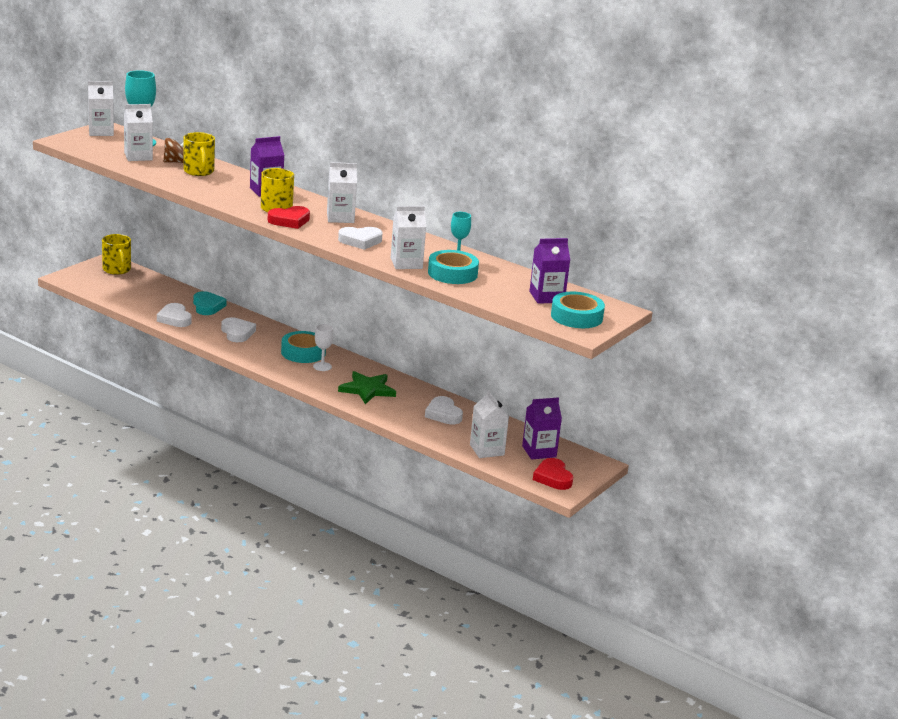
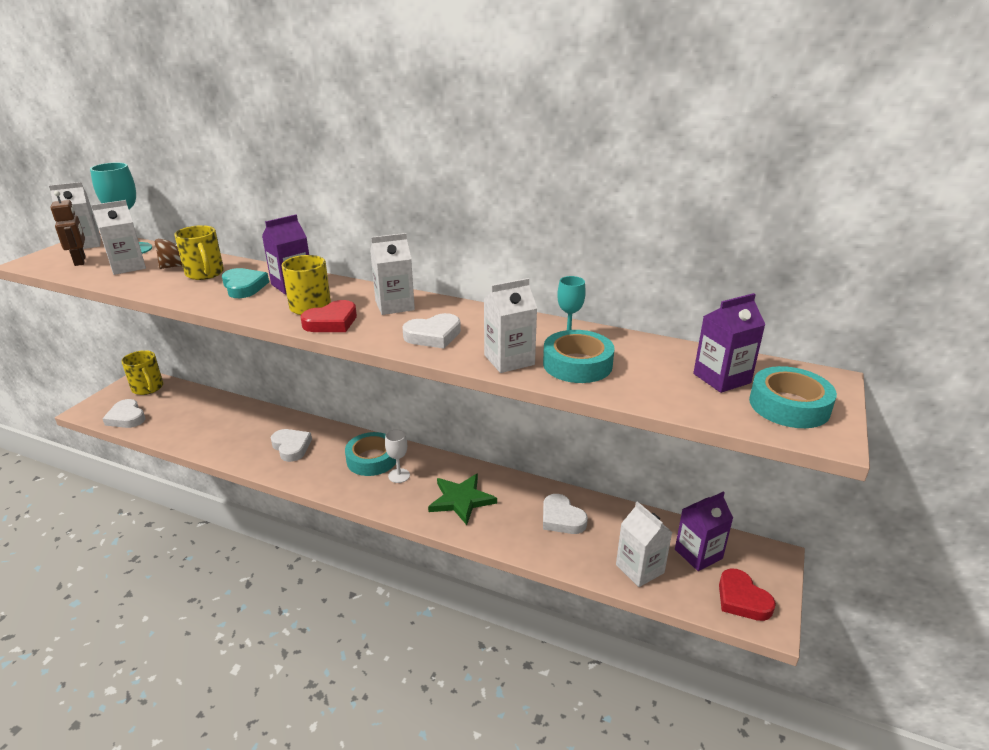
camera: 10 degrees left, 5 degrees up
white heart [157,303,192,327] -> white heart moved to [102,399,145,428]
turquoise heart [193,291,227,315] -> turquoise heart moved to [222,268,269,298]
none -> brown robot [50,191,86,266]

